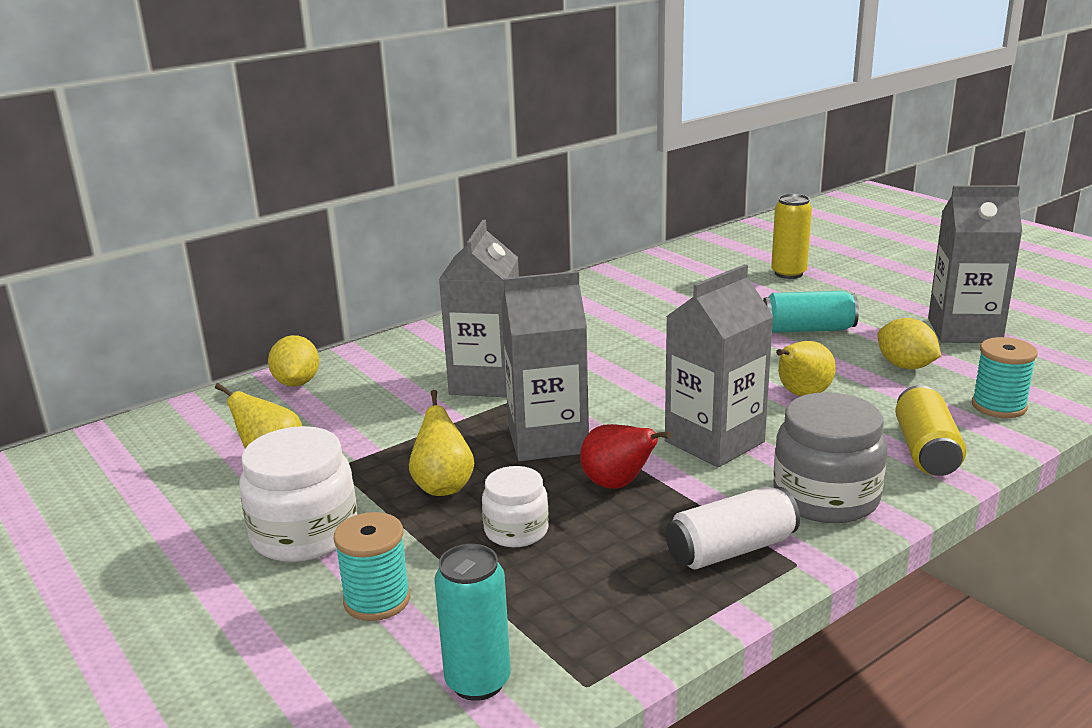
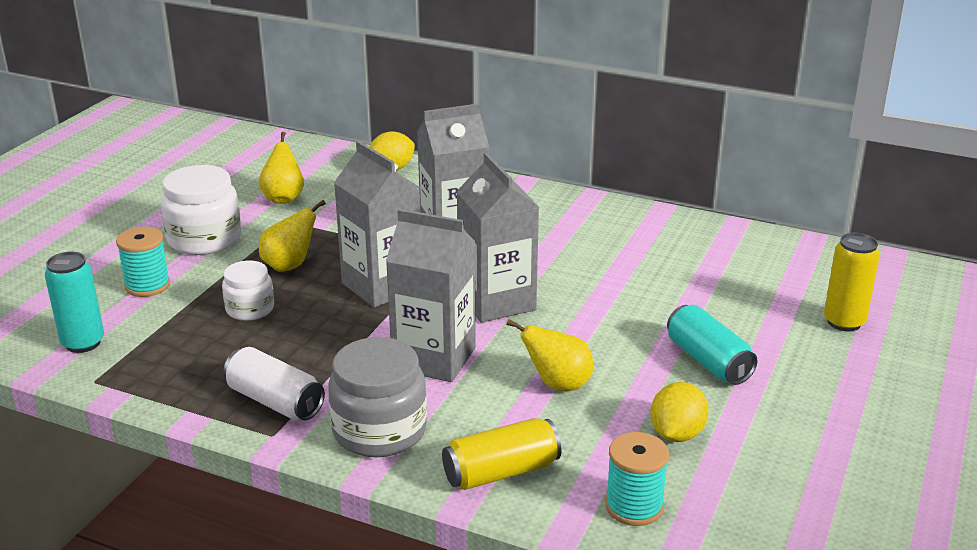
camera: 60 degrees right, 5 degrees up
red pear [580,424,672,489] -> none
grey carton [928,185,1022,343] -> grey carton moved to [456,152,539,323]

